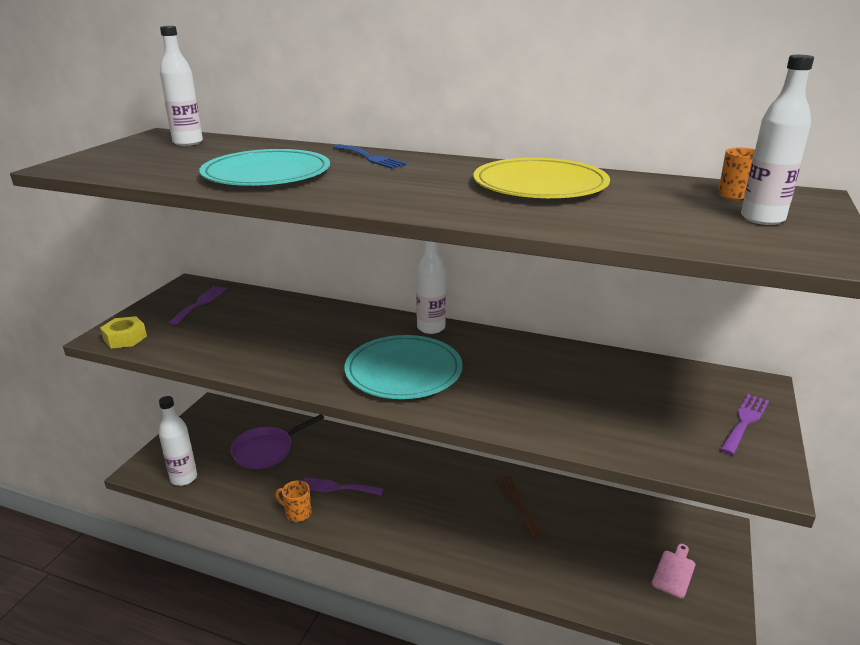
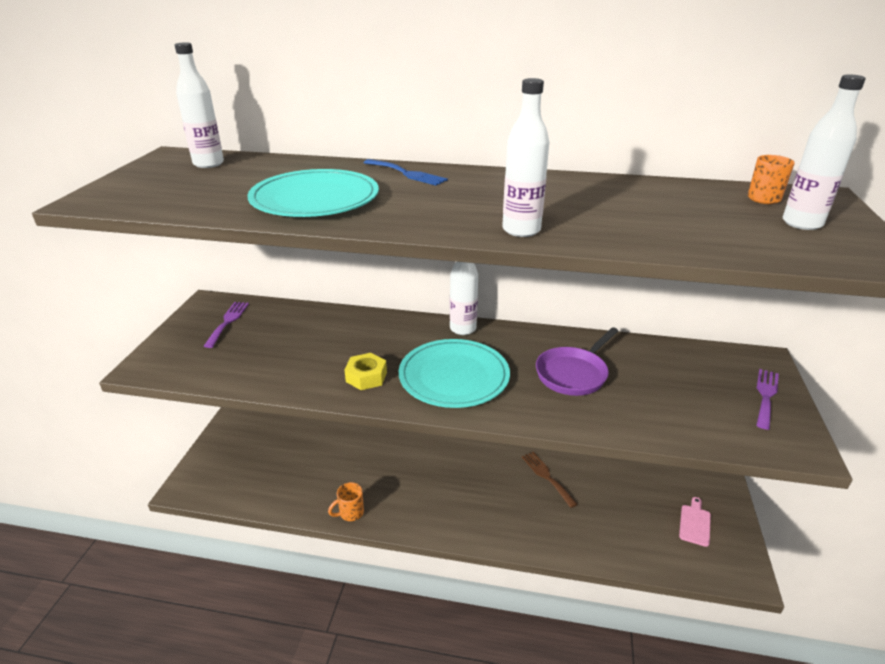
camera: 10 degrees left, 5 degrees up
yellow nut [100,316,147,348] -> yellow nut moved to [344,353,387,390]
white bottle [159,396,197,486] -> white bottle moved to [502,78,549,237]
purple pan [230,415,324,469] -> purple pan moved to [536,327,618,396]
orange mug [275,480,311,522] -> orange mug turned 45 degrees counterclockwise [328,482,364,521]
purple fork [302,477,383,495] -> none
yellow plate [473,158,610,198] -> none

